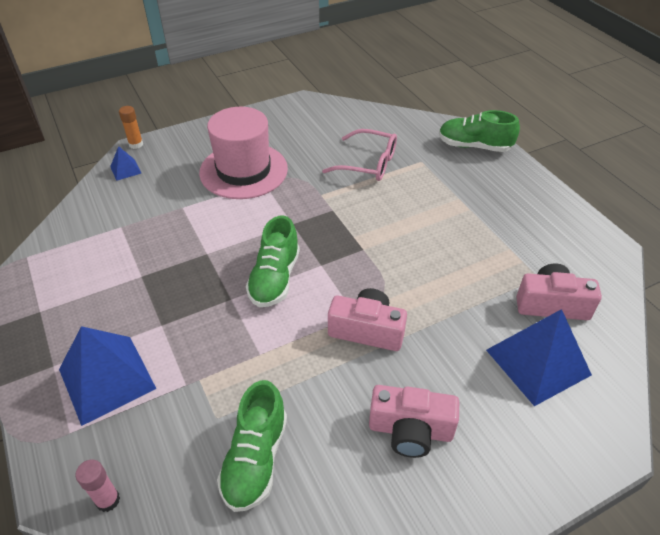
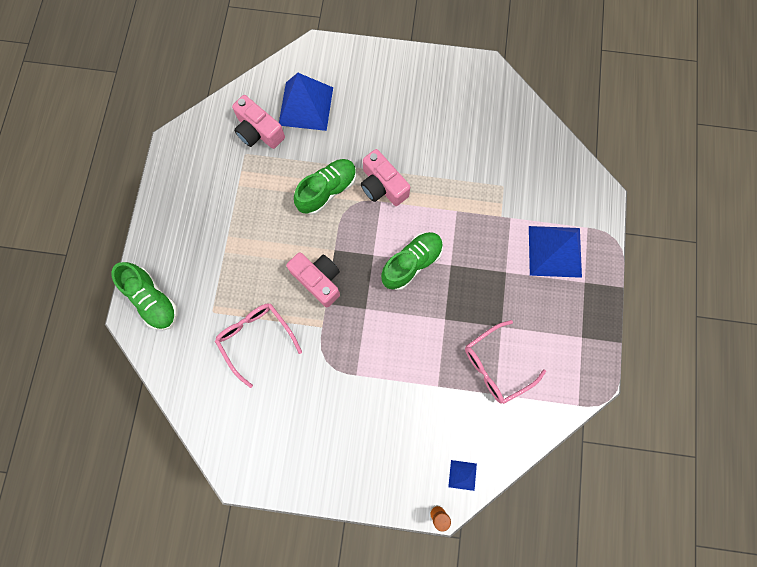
camera: 145 degrees left, 30 degrees up
pink glue stick [75,460,120,512] -> none
pink hat [199,107,288,199] -> none
green shoe [217,380,287,512] -> green shoe moved to [294,159,356,215]
pink camera [369,385,459,458] -> pink camera moved to [286,252,340,307]
none -> pink glasses [465,320,546,404]

